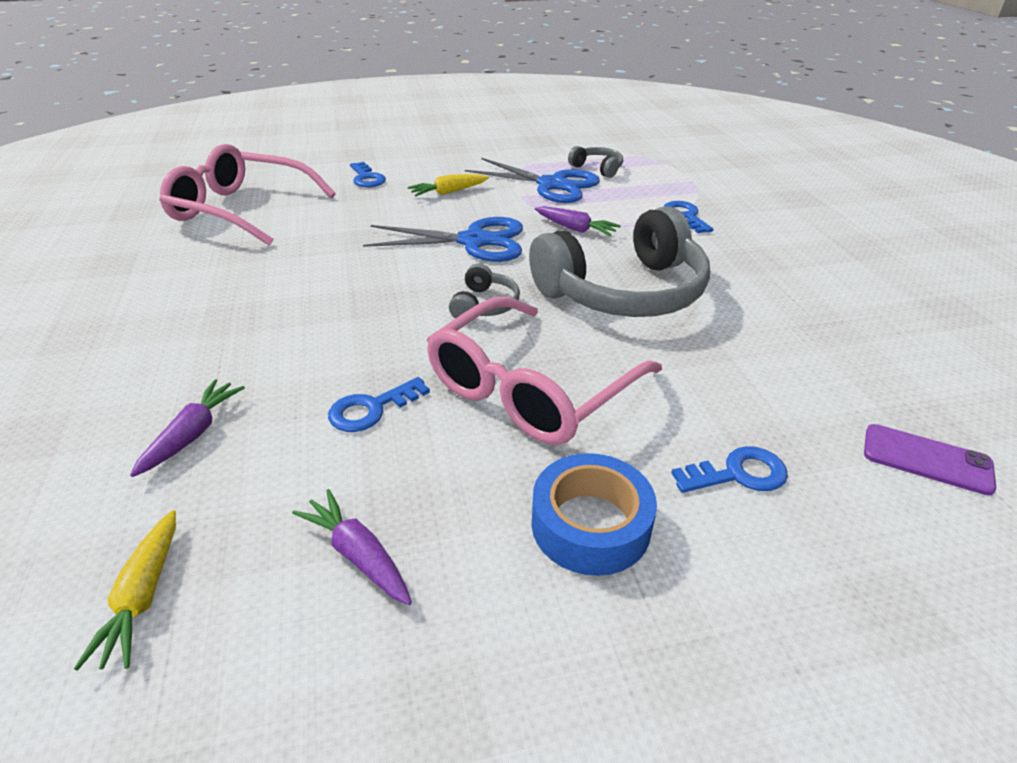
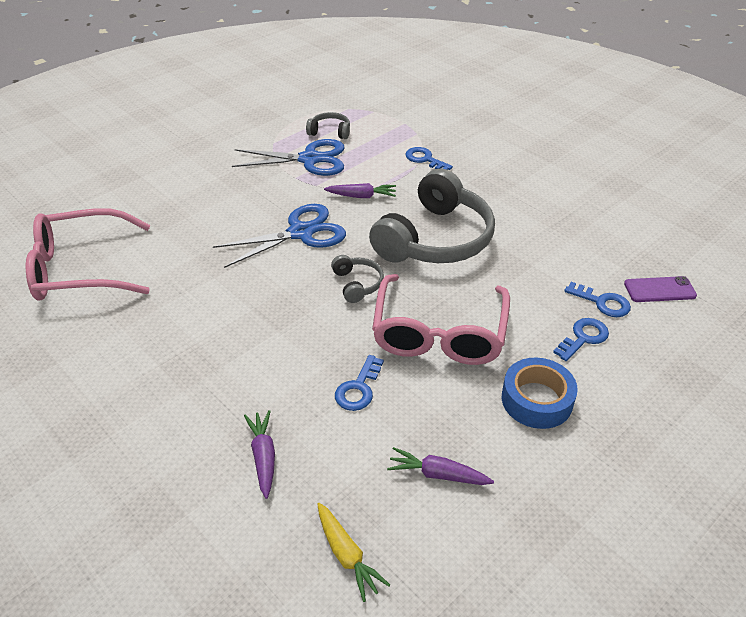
camera: 30 degrees left, 5 degrees up
blue key [350,162,386,187] -> blue key moved to [564,282,631,317]
yellow carrot [408,174,489,196] -> none

